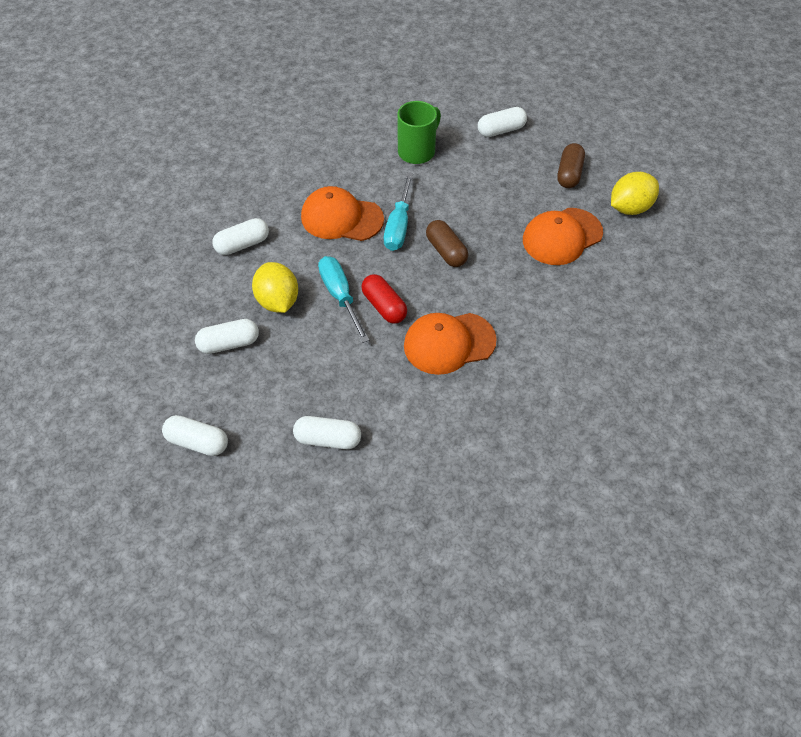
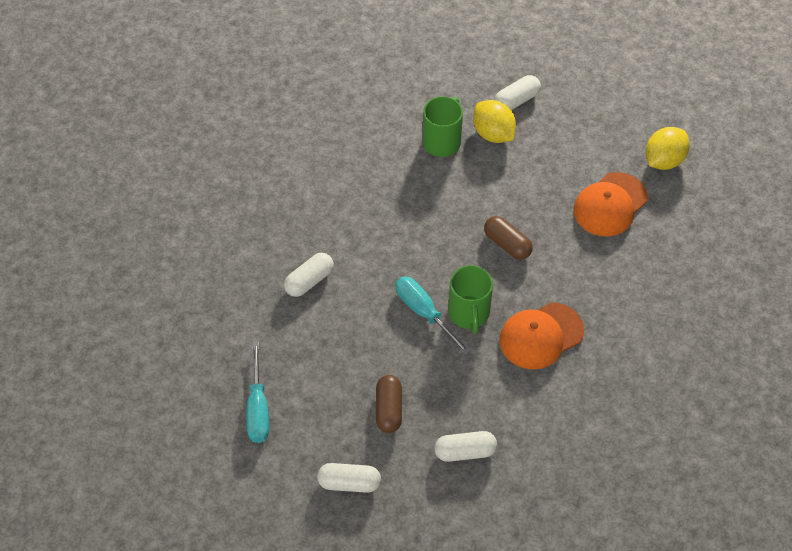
camera: 15 degrees left, 0 degrees up
white capsule [195,319,259,354] -> none
yellow lemon [252,262,298,313] -> yellow lemon moved to [473,100,516,143]
orange cap [301,186,384,241] -> none
red capsule [361,274,407,324] -> green mug [448,266,493,334]
turquoise screwdriver [384,172,413,251] -> turquoise screwdriver moved to [246,342,269,443]
brown capsule [557,143,585,188] -> brown capsule moved to [376,375,402,433]

